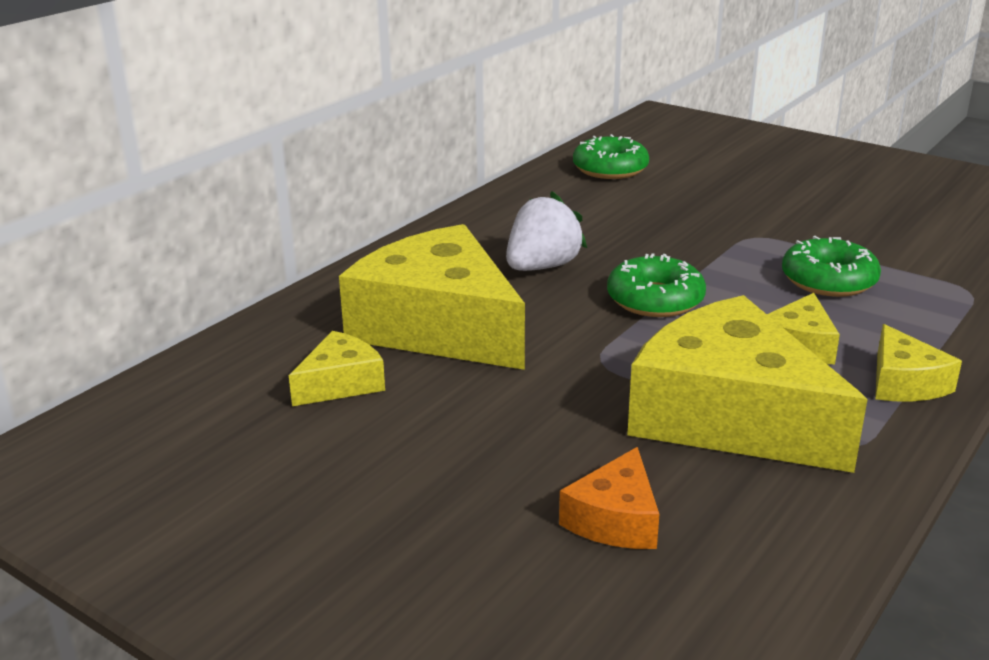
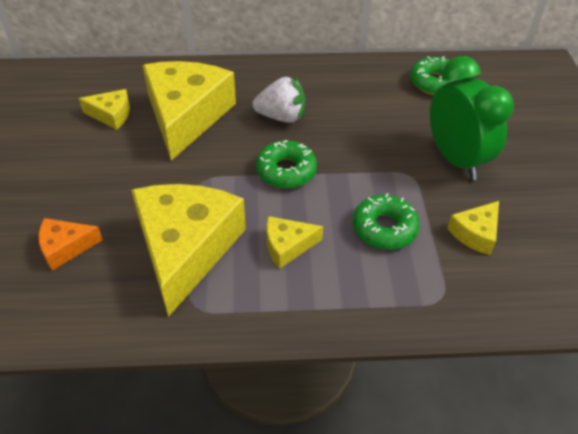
camera: 50 degrees right, 20 degrees up
yellow cheese [875,324,962,402] -> yellow cheese moved to [447,201,499,255]
none -> green clock [430,56,514,180]

